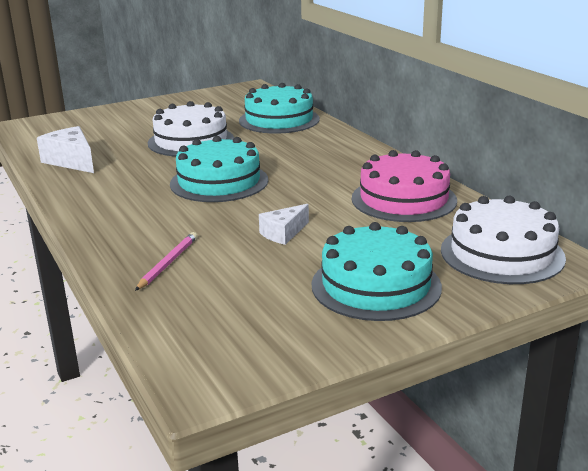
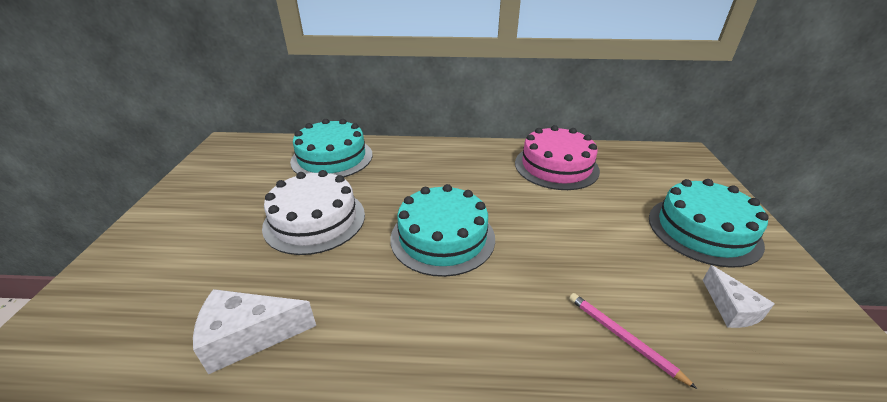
camera: 60 degrees left, 10 degrees up
white cheese [259,204,309,245] -> white cheese moved to [703,265,775,328]
white cake [441,196,566,284] -> none

